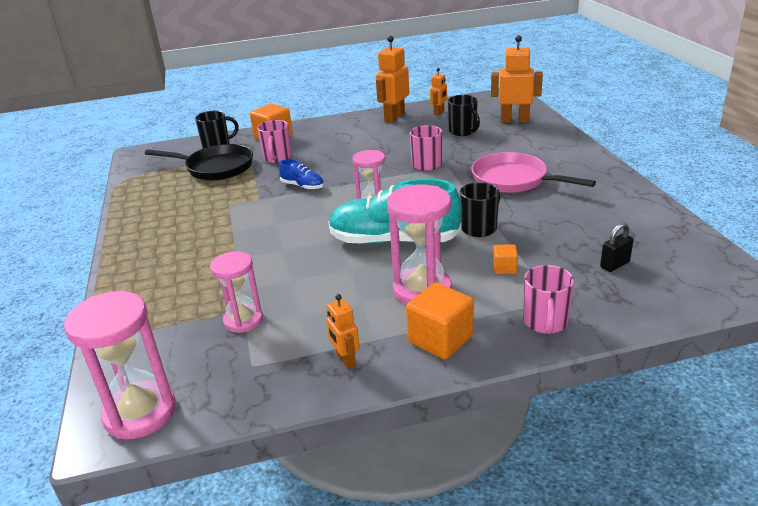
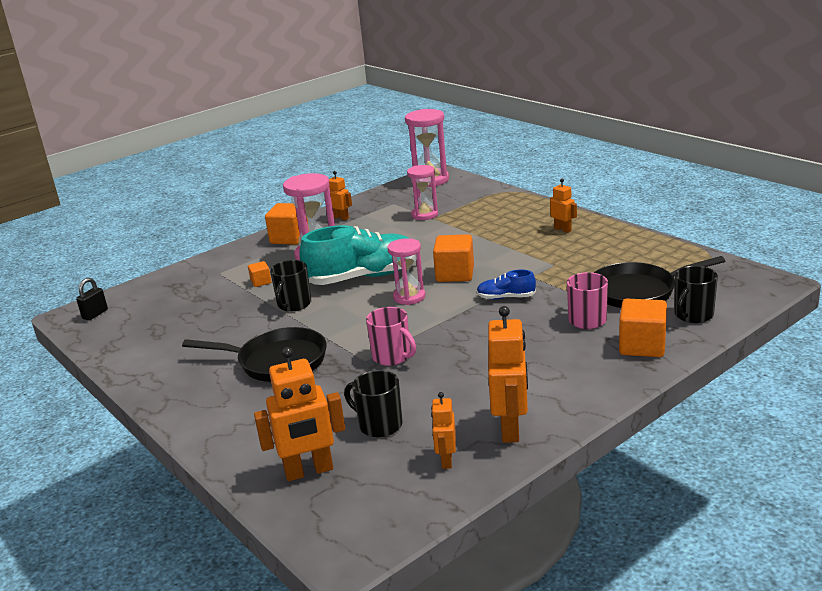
camera: 155 degrees right, 5 degrees down
pink pan [471,152,596,193] -> black pan [182,327,327,382]
pink mug [523,265,574,334] -> none
black padlock [600,222,634,272] -> black padlock moved to [76,278,108,321]
none -> orange cube [433,234,474,282]
none -> orange robot [550,179,577,233]

